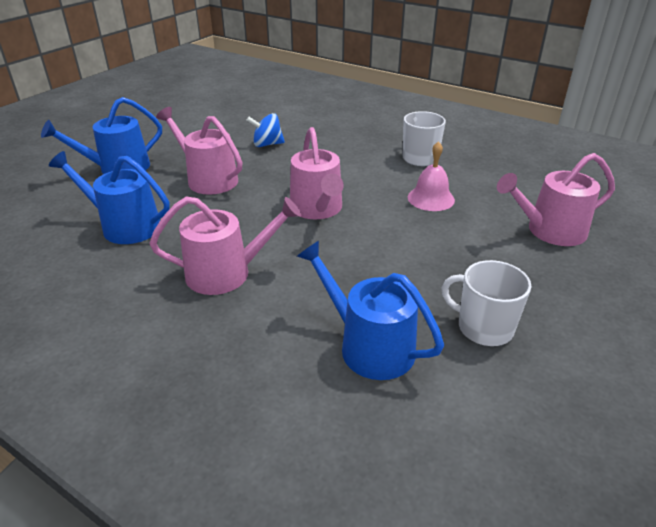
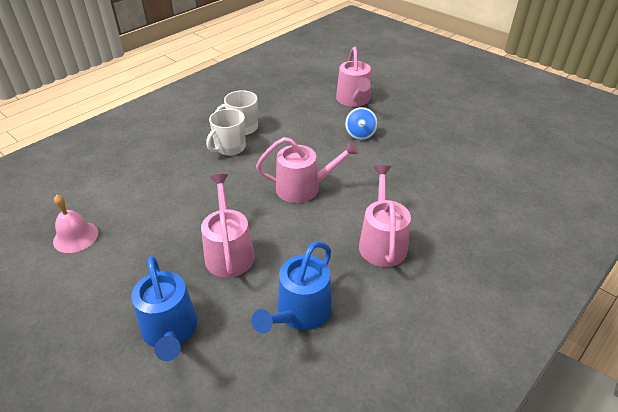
camera: 80 degrees left, 5 degrees up
pink watering can [156,107,242,195] -> pink watering can turned 120 degrees clockwise [201,174,255,278]
blue spinning top [247,113,285,147] -> blue spinning top moved to [345,107,378,140]
blue watering can [297,241,444,380] -> none
pink bell [408,141,455,211] -> pink bell moved to [53,195,98,253]
white mug [442,260,531,346] -> white mug moved to [206,109,246,156]

